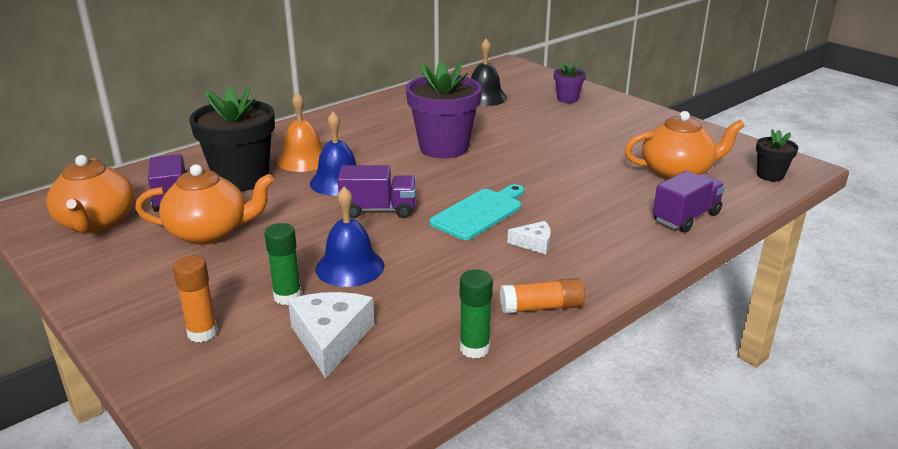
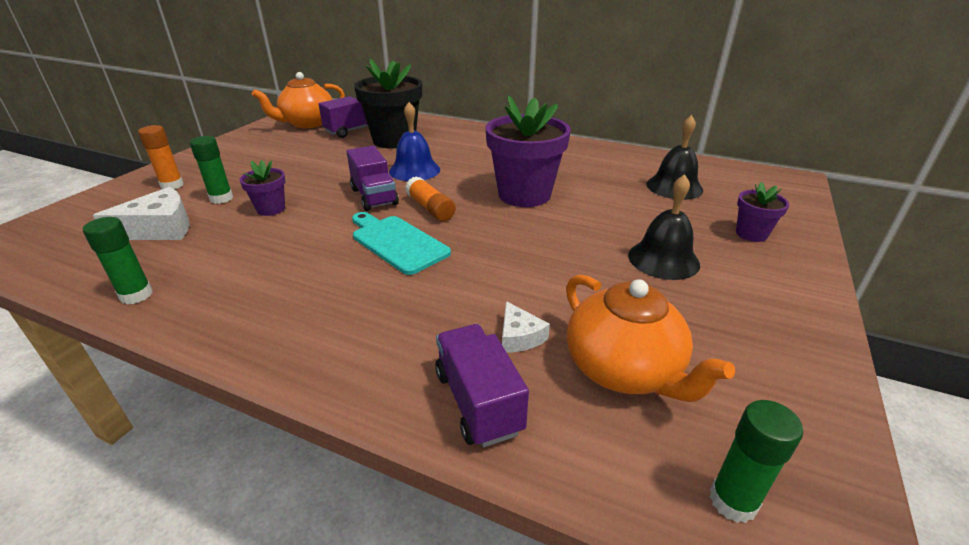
camera: 65 degrees right, 5 degrees up
orange teapot [135,164,274,245] -> none
orange bell [277,92,323,172] -> none
blue bell [316,187,385,287] -> purple flower pot [240,160,286,216]
turquoise cutting board [429,184,524,240] -> turquoise cutting board turned 150 degrees counterclockwise [352,212,451,275]
orange glue stick [500,278,585,314] -> orange glue stick moved to [405,176,456,221]
white cheese [508,221,551,254] -> white cheese moved to [502,301,550,352]
purple truck [653,171,725,233] -> purple truck turned 135 degrees counterclockwise [435,324,529,447]
black flower pot [756,129,798,181] -> green glue stick [709,400,803,523]
none -> black bell [628,174,700,280]

